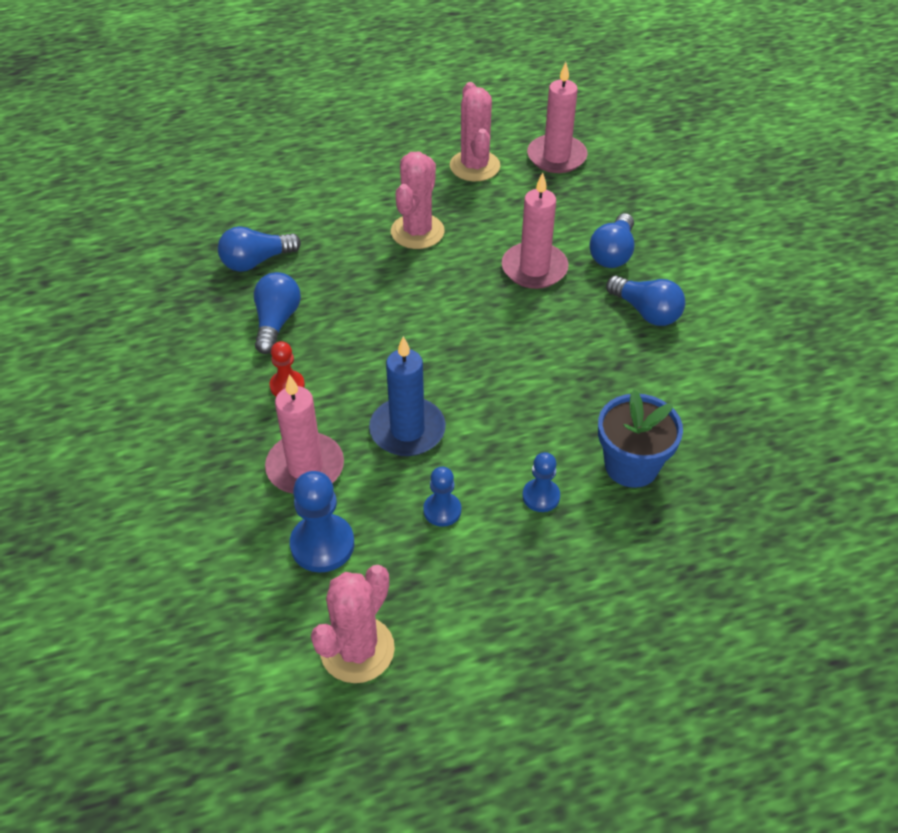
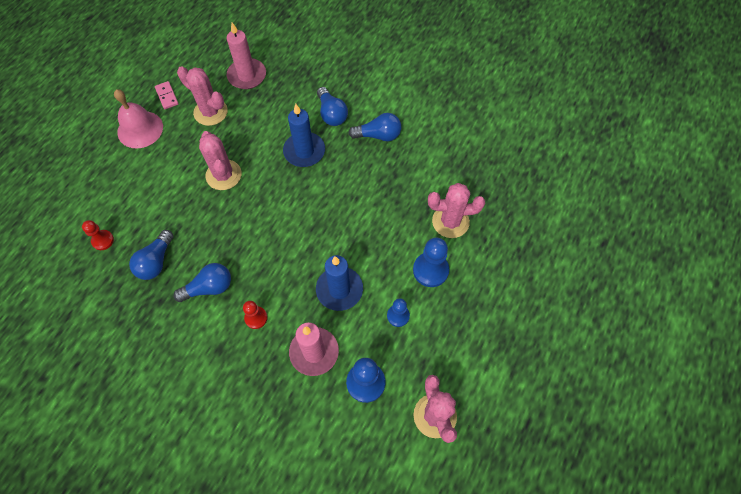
camera: 45 degrees left, 15 degrees up
blue light bulb [254,272,301,354] -> blue light bulb turned 105 degrees clockwise [173,263,231,302]
pink candle [502,172,569,289] -> blue candle [283,104,325,167]
blue pawn [523,452,560,512] -> blue pawn [413,238,449,287], size x1.64
blue flower pot [598,389,683,488] -> pink cactus [428,183,485,238]
none -> red pawn [82,220,114,250]
none -> pink bell [114,89,163,148]
none -> pink domino [155,81,179,109]

